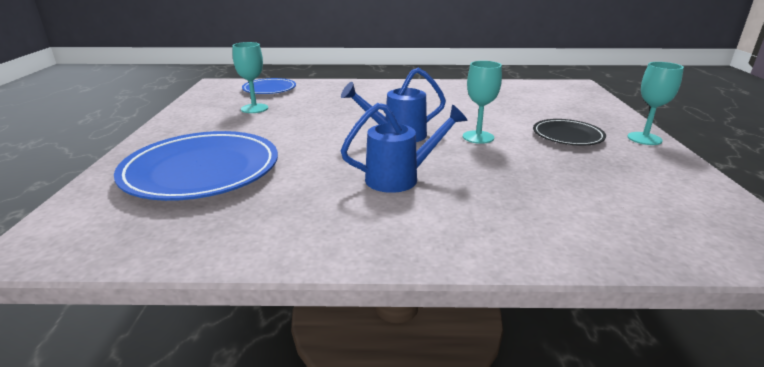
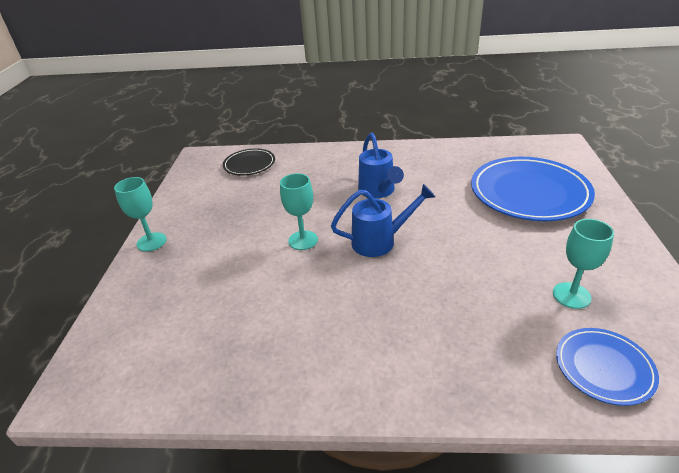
camera: 175 degrees left, 10 degrees up
blue watering can [341,103,468,193] -> blue watering can turned 90 degrees counterclockwise [358,132,404,198]
black plate [533,119,606,146] -> black plate moved to [223,148,275,176]

